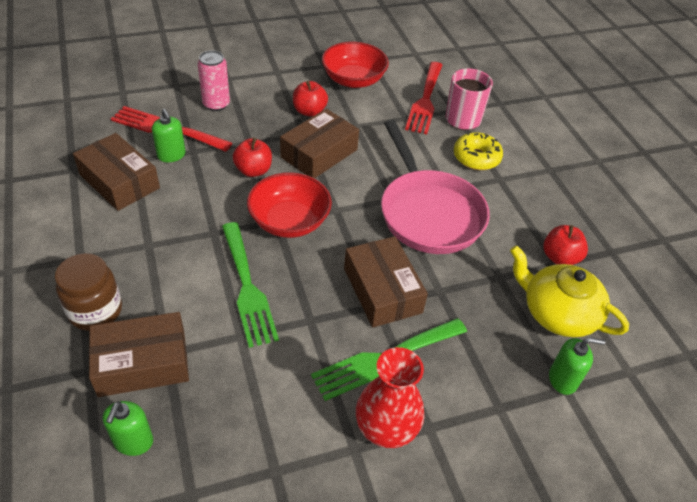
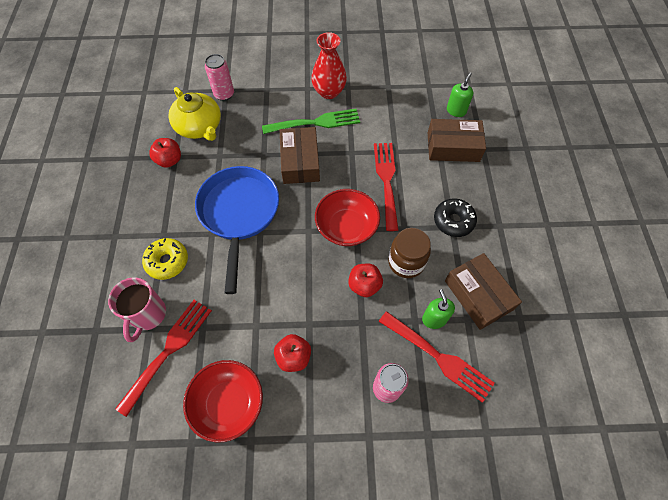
camera: 160 degrees left, 15 degrees up
brown jar [55,253,122,331] -> brown jar moved to [388,228,431,278]
green fork [222,222,279,348] -> red fork [374,143,398,231]
brown box [280,109,359,178] -> none
pink pan [381,120,490,254] -> blue pan [195,166,279,294]
green soap dispenser [549,337,605,395] -> pink can [205,54,234,101]
none -> black donut [434,198,477,237]

